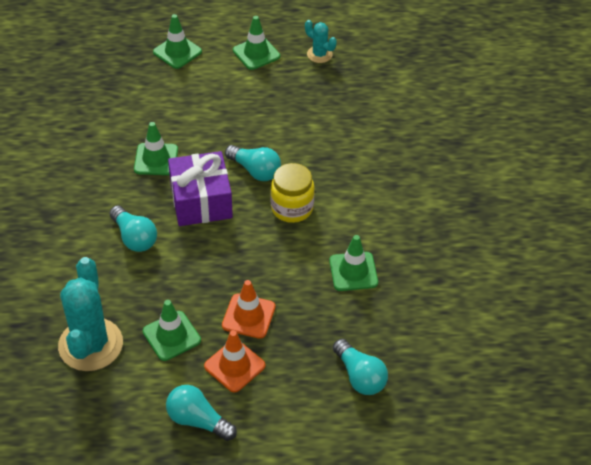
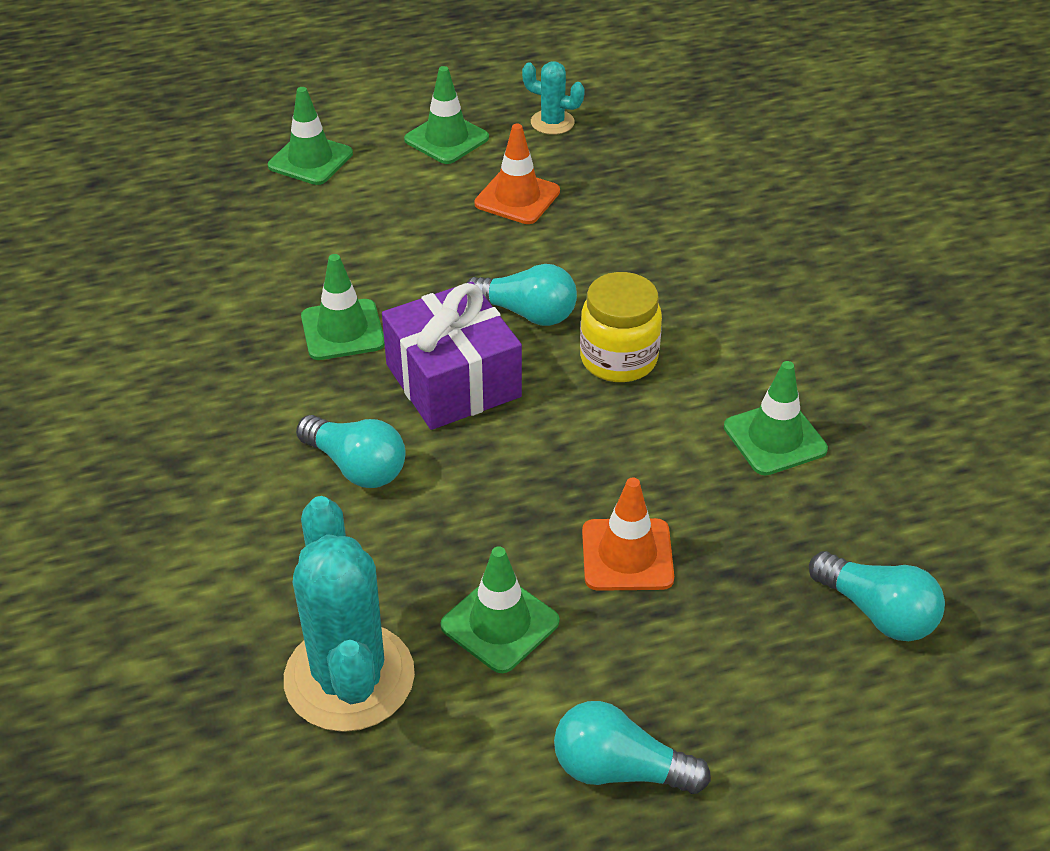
camera: 15 degrees left, 5 degrees down
orange traffic cone [204,330,265,393] -> orange traffic cone moved to [474,124,560,224]

